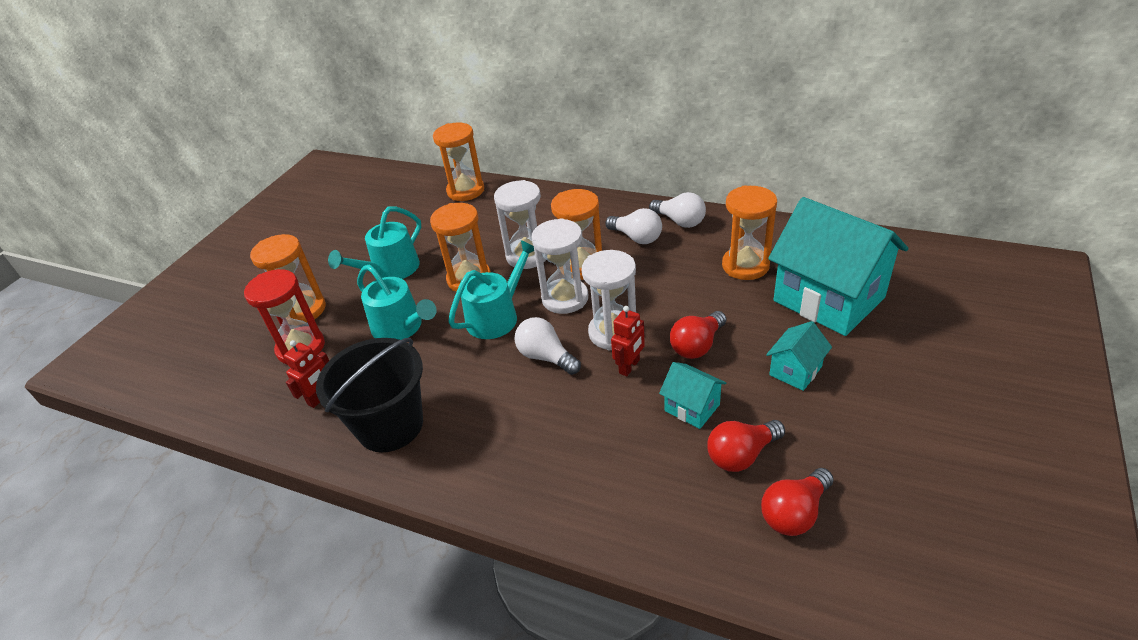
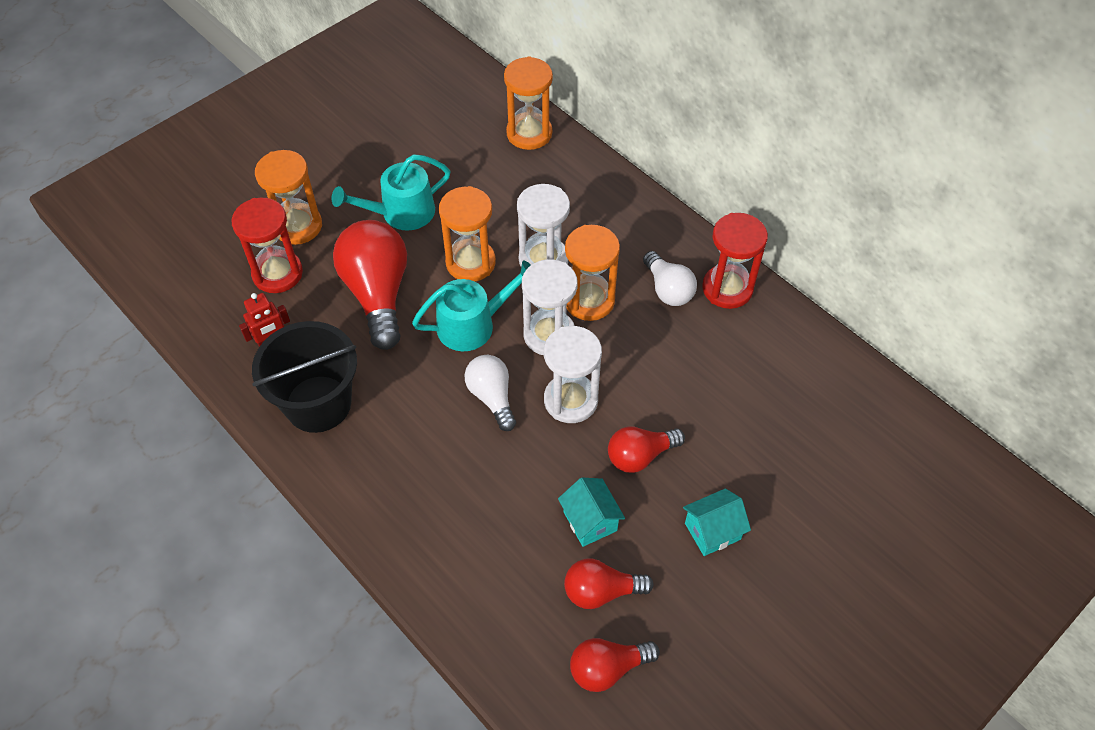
camera: 20 degrees right, 15 degrees up
turquoise watering can [357,265,437,340] -> red light bulb [333,220,407,350]
red robot [611,306,645,376] -> none
white light bulb [649,192,706,228] -> red hourglass [702,213,768,309]
orange hourglass [722,185,777,280] -> none
turquoise house [768,197,908,336] -> none

